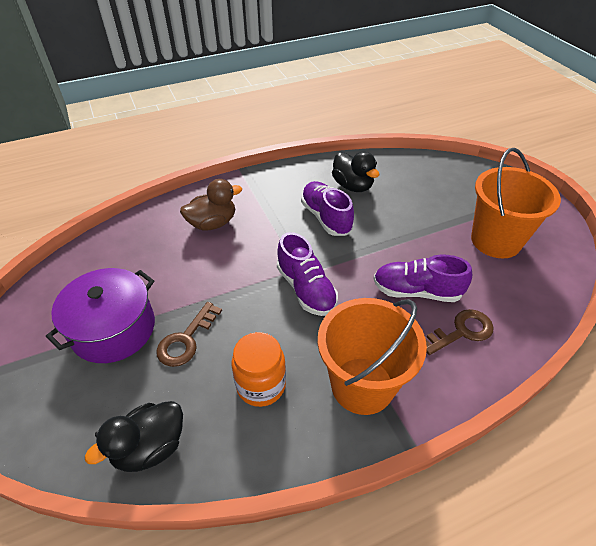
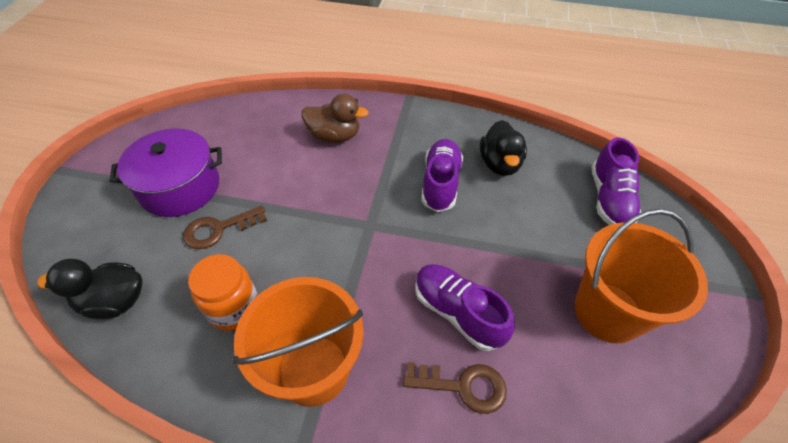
camera: 35 degrees right, 5 degrees up
purple shoe [277,232,338,316] -> purple shoe moved to [591,137,641,225]

